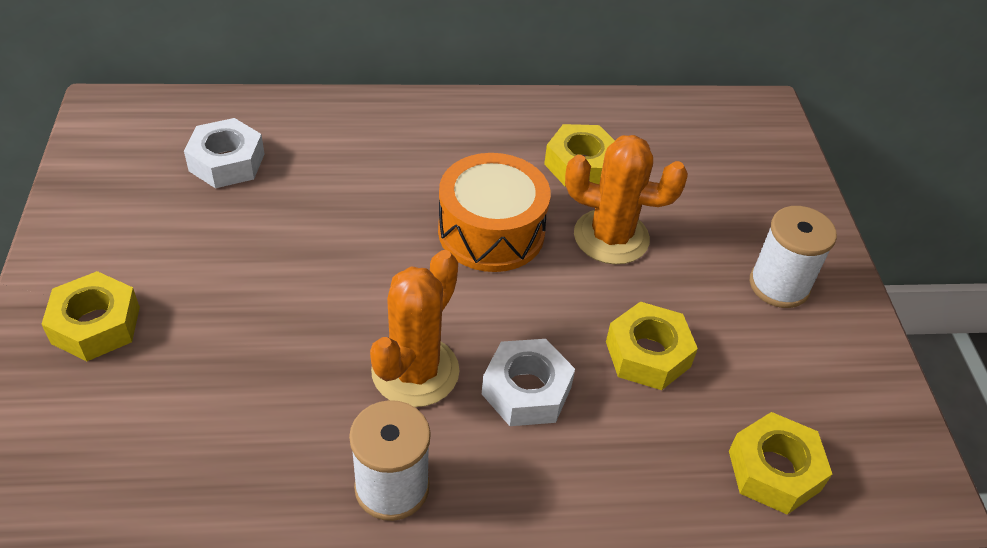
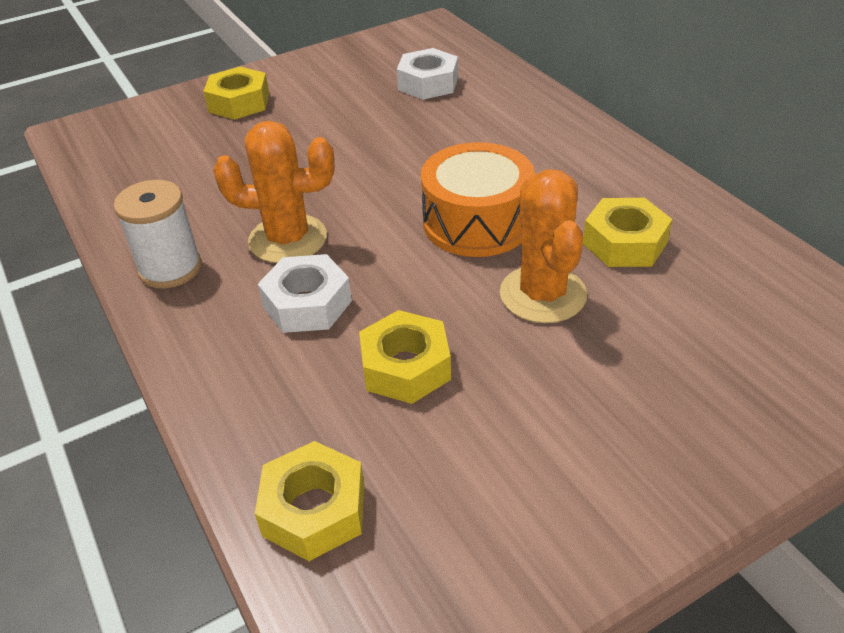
camera: 70 degrees right, 5 degrees down
white spool [750,206,837,308] -> none

